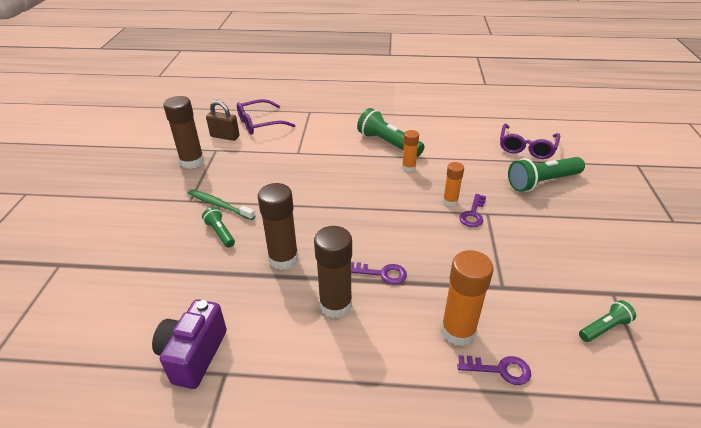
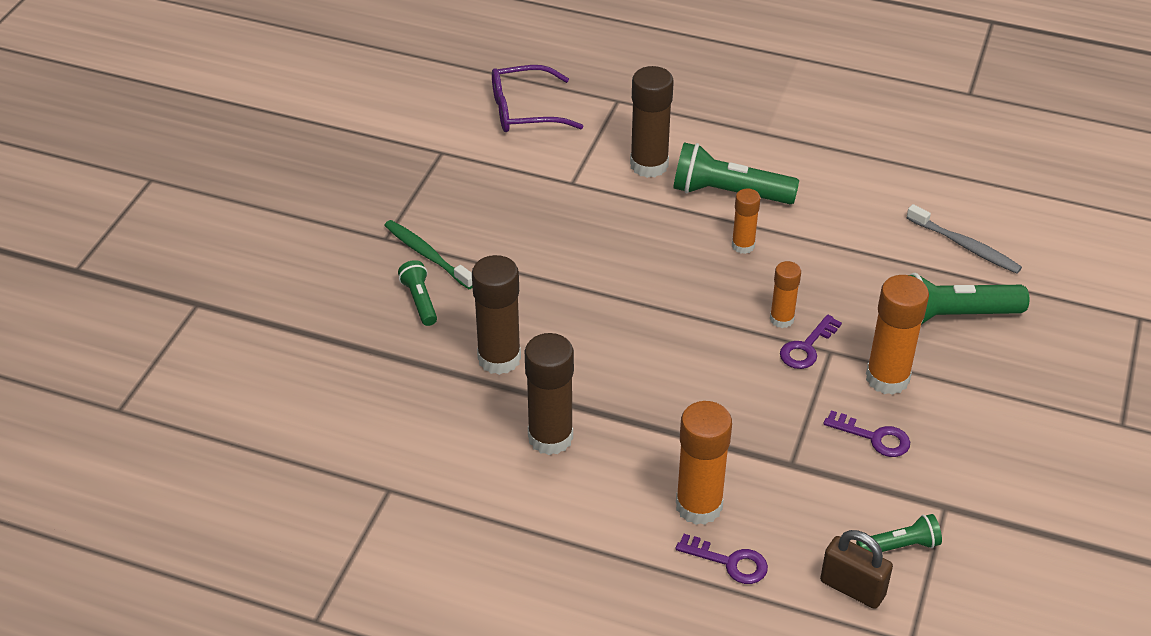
camera: 15 degrees right, 5 degrees up
purple camera [152,299,227,389] -> none
brown glue stick [163,96,204,169] -> brown glue stick moved to [630,66,674,178]
brown padlock [206,101,240,141] -> brown padlock moved to [820,530,893,609]
purple key [351,262,407,285] -> purple key moved to [823,410,910,457]
green flashlight [357,108,425,157] -> green flashlight turned 45 degrees counterclockwise [673,142,799,204]
purple glasses [500,124,560,159] -> grey toothbrush [906,204,1022,274]
none -> orange glue stick [866,275,929,395]

